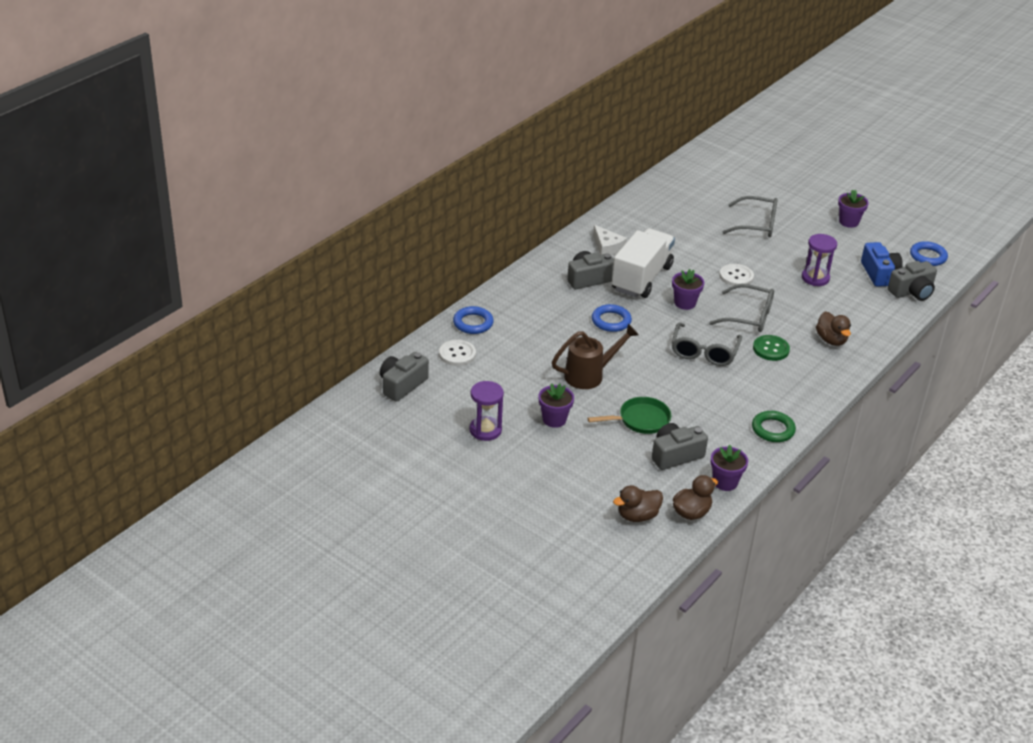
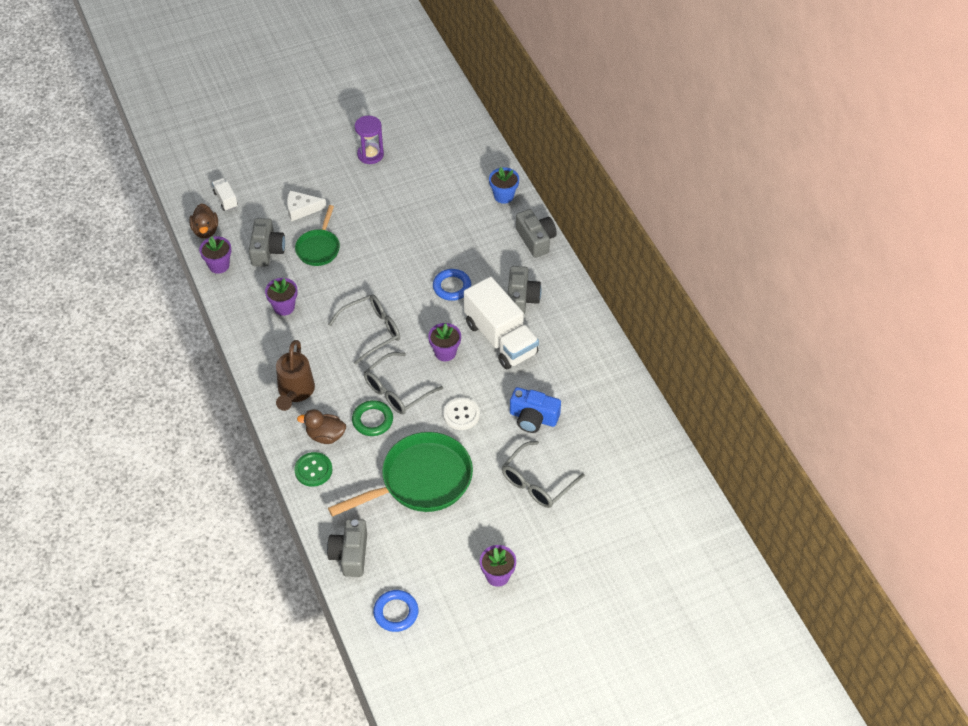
camera: 120 degrees right, 15 degrees up
grey camera [380,352,429,402] -> grey camera moved to [516,209,557,258]
white button [439,340,476,366] -> none
blue ring [453,306,494,334] -> blue flower pot [489,167,519,204]
purple flower pot [539,384,574,428] -> purple flower pot moved to [265,278,298,316]
brown watering can [552,324,639,389] -> brown watering can moved to [276,340,315,411]
white cheese [593,225,627,255] -> white cheese moved to [287,191,327,221]
brown duck [613,485,663,522] -> white truck [212,178,238,211]
grey glasses [672,322,742,366] -> grey glasses turned 105 degrees clockwise [328,294,400,365]
green ring [752,411,796,442] -> green ring moved to [352,400,393,436]
green button [753,335,790,361] -> green button moved to [294,452,332,487]
purple hourglass [802,234,837,286] -> green pan [328,432,473,517]
blue camera [861,242,903,287] -> blue camera moved to [510,387,561,433]

